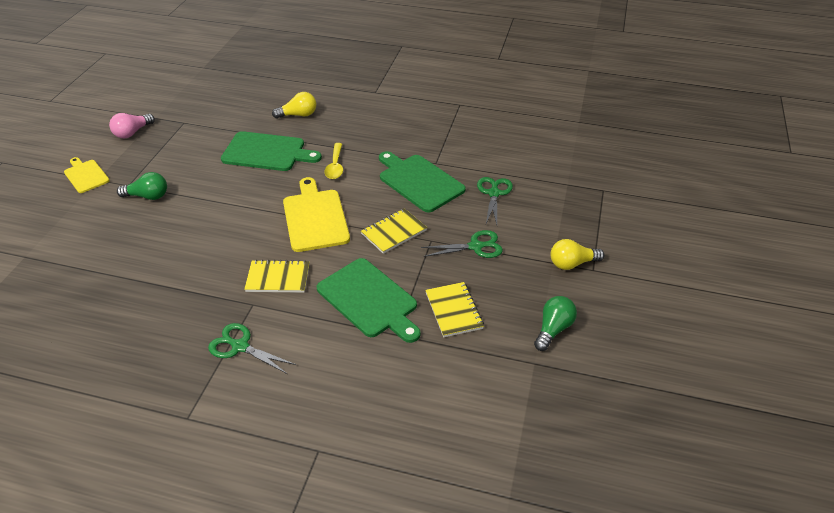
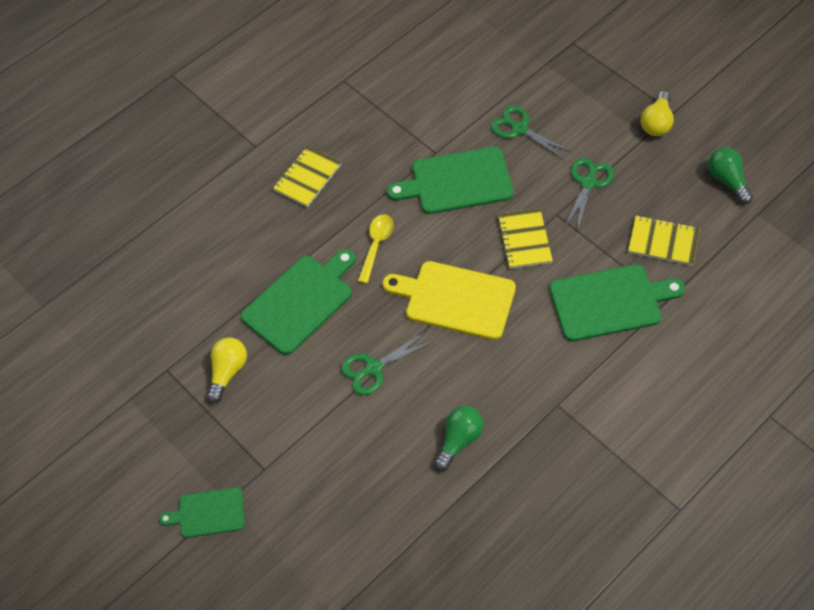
camera: 55 degrees left, 15 degrees up
yellow cutting board [64,157,110,193] -> green cutting board [159,487,245,538]
pink light bulb [109,113,155,138] -> none
green light bulb [117,172,167,200] -> green light bulb moved to [434,406,484,471]
green scissors [208,323,296,374] -> green scissors moved to [341,332,434,395]
yellow notebook [244,260,310,293] -> yellow notebook moved to [273,146,342,207]
yellow light bulb [272,92,316,119] -> yellow light bulb moved to [207,338,247,403]
yellow spoon [324,143,343,179] -> yellow spoon turned 105 degrees counterclockwise [358,214,394,284]

